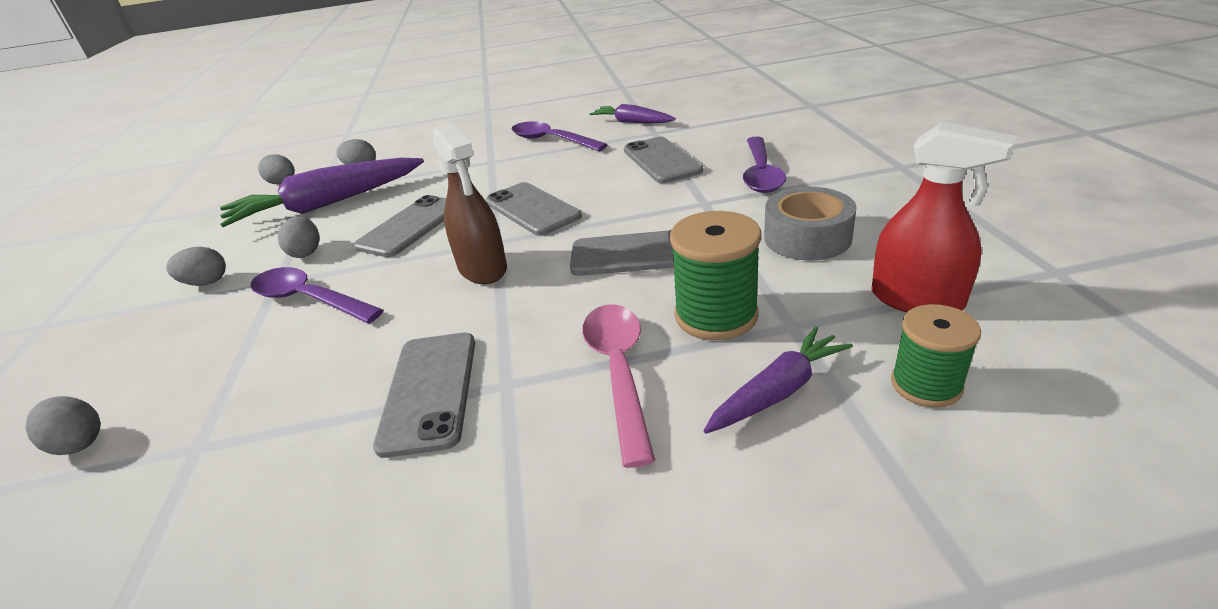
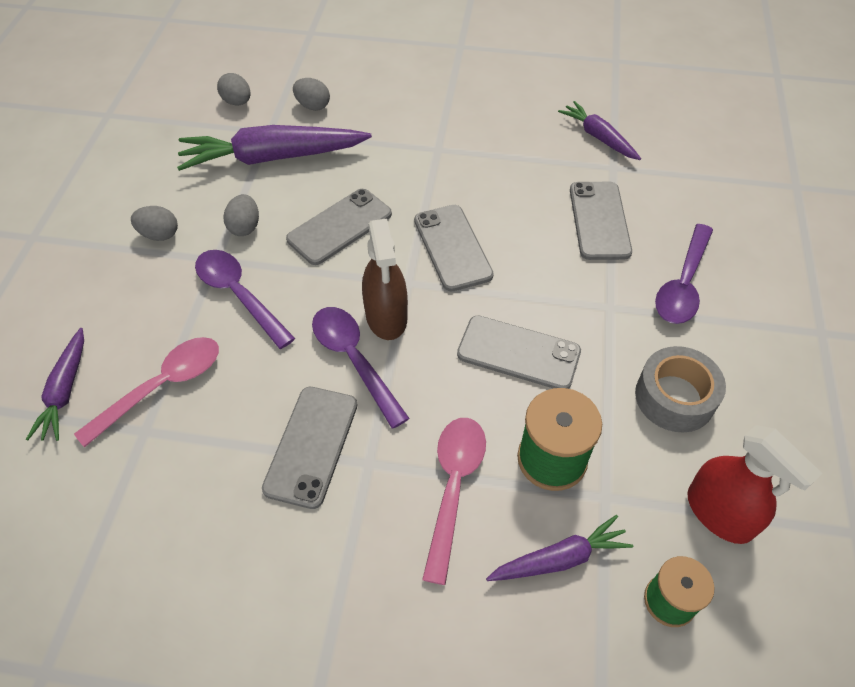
camera: 15 degrees right, 20 degrees up
grey egg [25,396,101,455] -> purple carrot [26,328,84,441]
purple spoon [512,121,608,151] -> purple spoon moved to [312,307,410,429]
none -> pink spoon [74,337,219,448]

